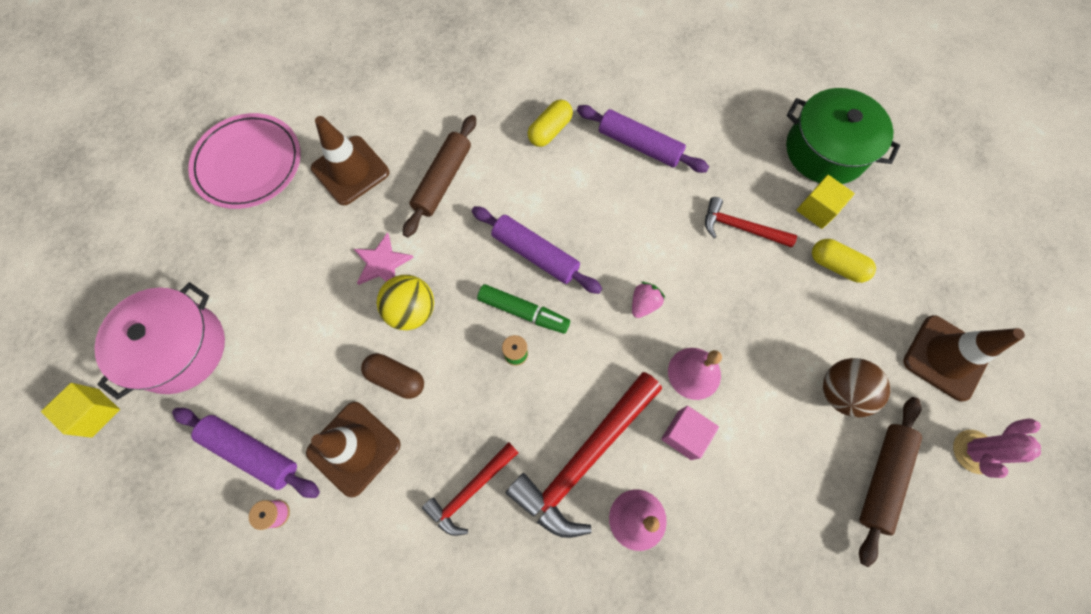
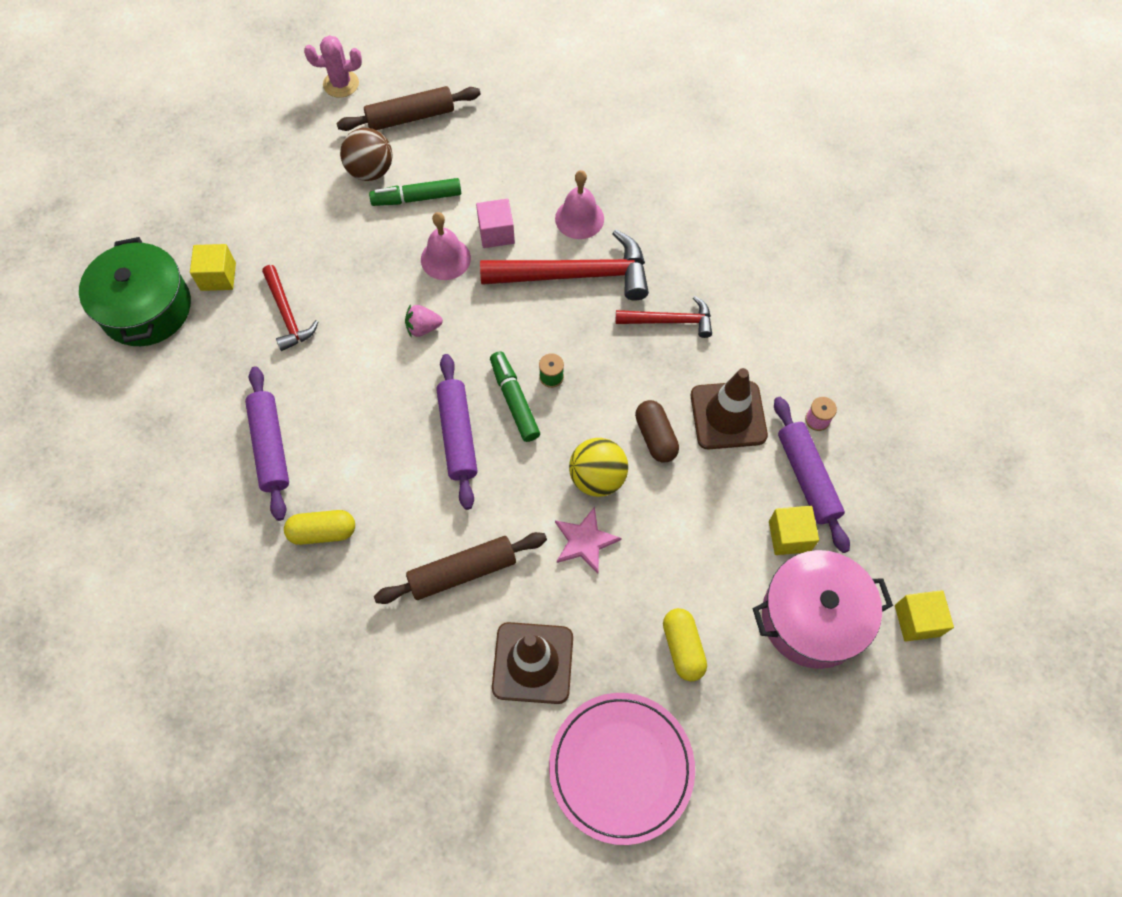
camera: 135 degrees left, 5 degrees down
yellow capsule [812,239,876,283] -> yellow capsule moved to [663,608,707,682]
brown traffic cone [903,315,1025,401] -> none
none -> green marker [369,178,461,206]
none -> yellow cube [769,506,819,555]

